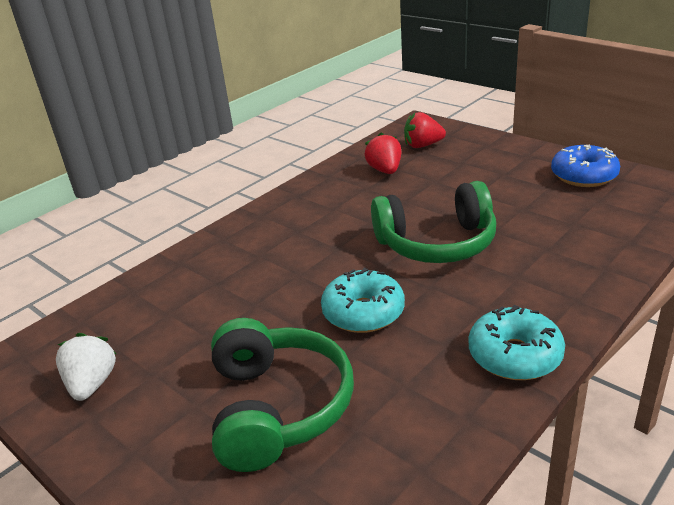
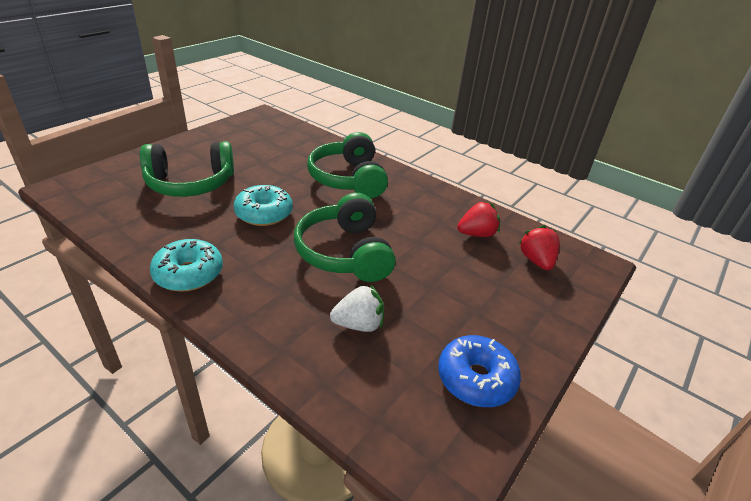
camera: 80 degrees right, 5 degrees up
white strawberry [56,333,116,401] -> white strawberry moved to [330,284,384,332]
none -> green headphones [307,132,388,199]

